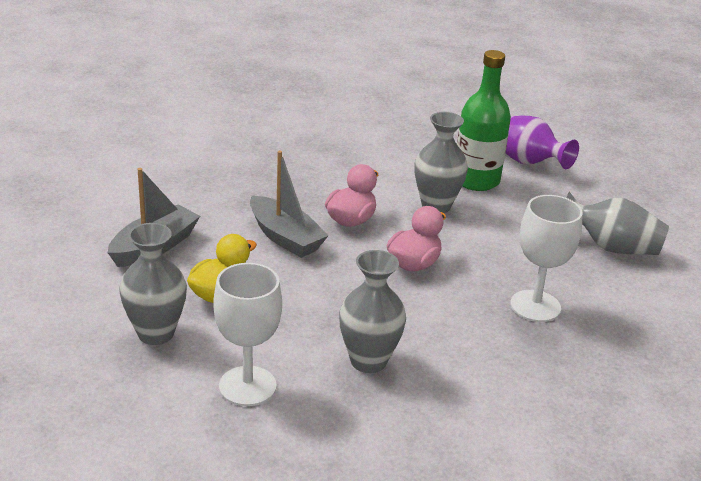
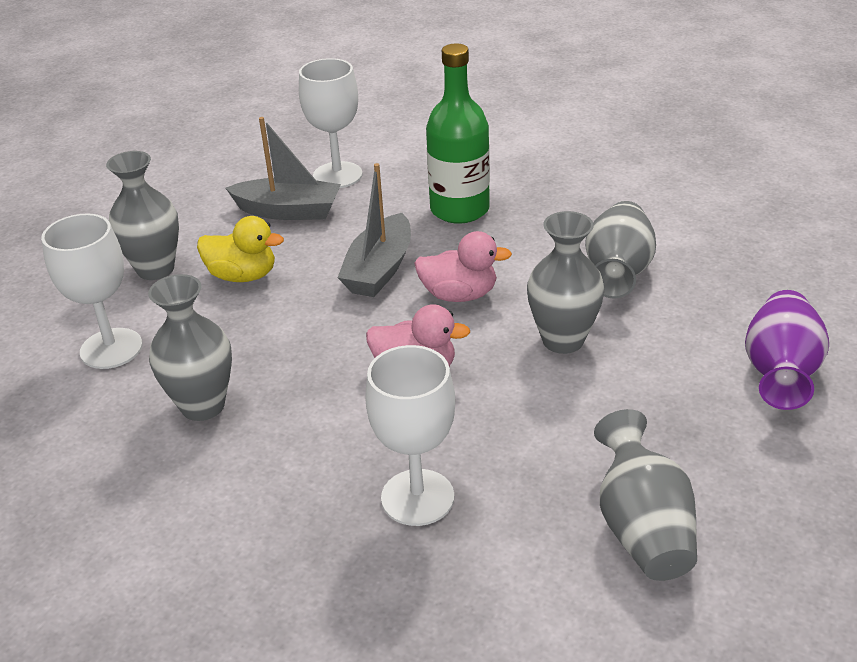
camera: 65 degrees right, 5 degrees up
green bottle [457,50,511,191] -> green bottle moved to [426,44,490,224]
none -> white goblet [299,58,362,188]
none -> grey vase [585,201,656,299]

